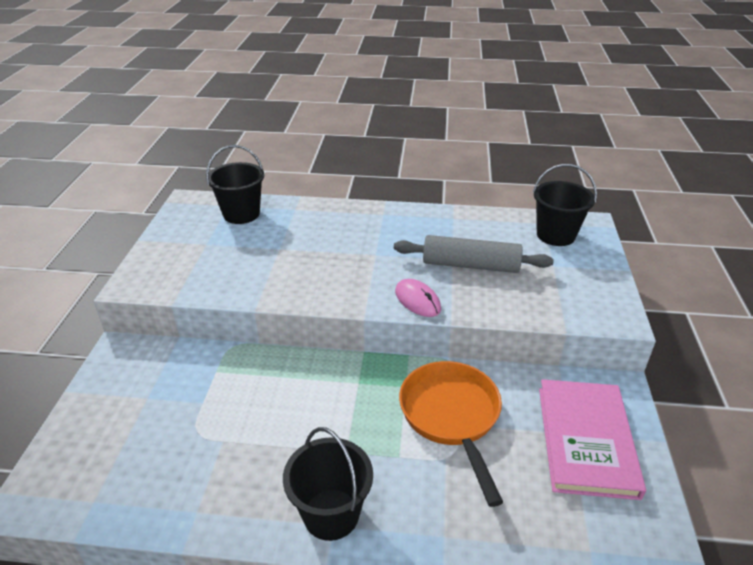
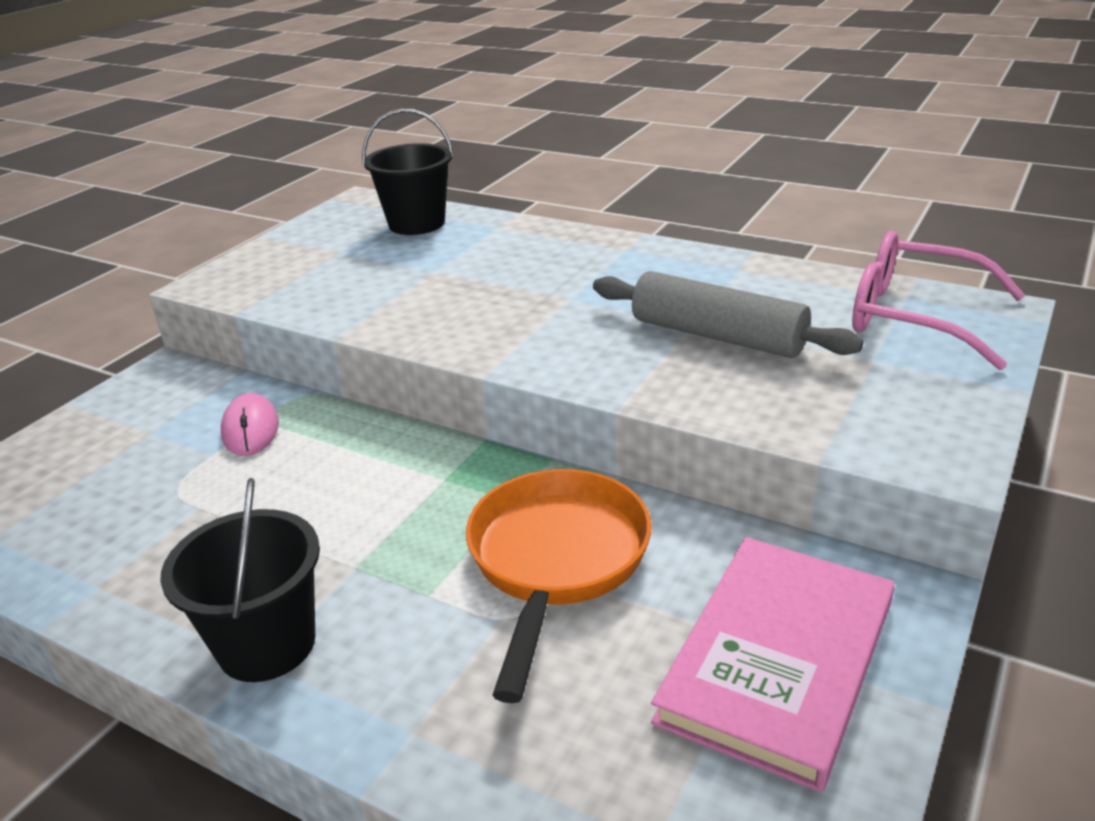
camera: 25 degrees right, 5 degrees down
pink mouse [395,279,441,317] -> pink mouse moved to [221,393,279,456]
black bucket [533,164,597,246] -> pink glasses [852,231,1025,370]

